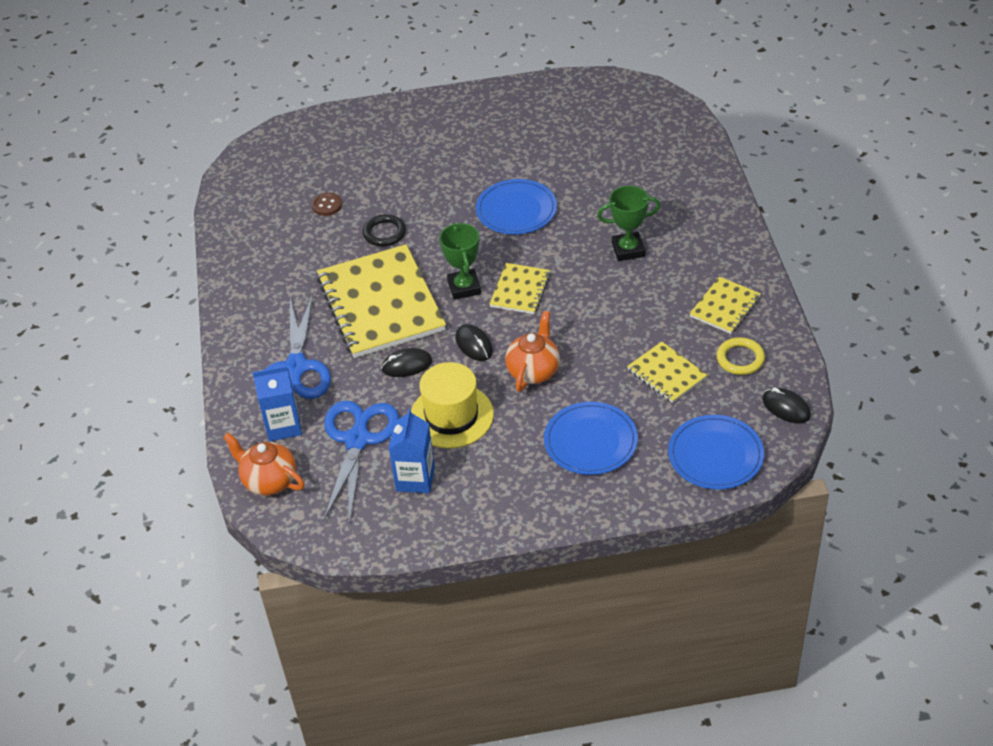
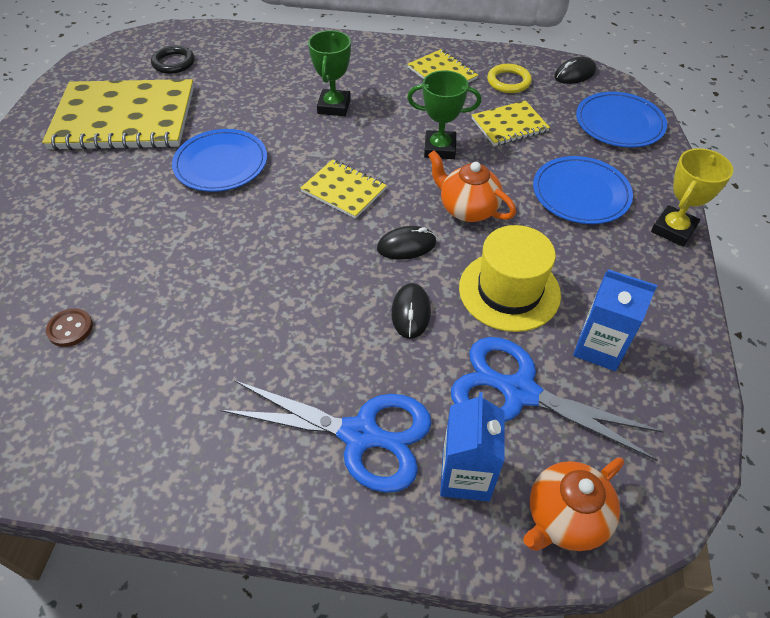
camera: 75 degrees left, 5 degrees up
yellow notebook [317,244,446,358] -> yellow notebook moved to [42,79,194,150]
black ring [362,214,406,247] -> black ring moved to [151,46,195,74]
green trophy [439,223,481,300] -> green trophy moved to [407,70,481,159]
none -> yellow trophy [651,148,733,247]

